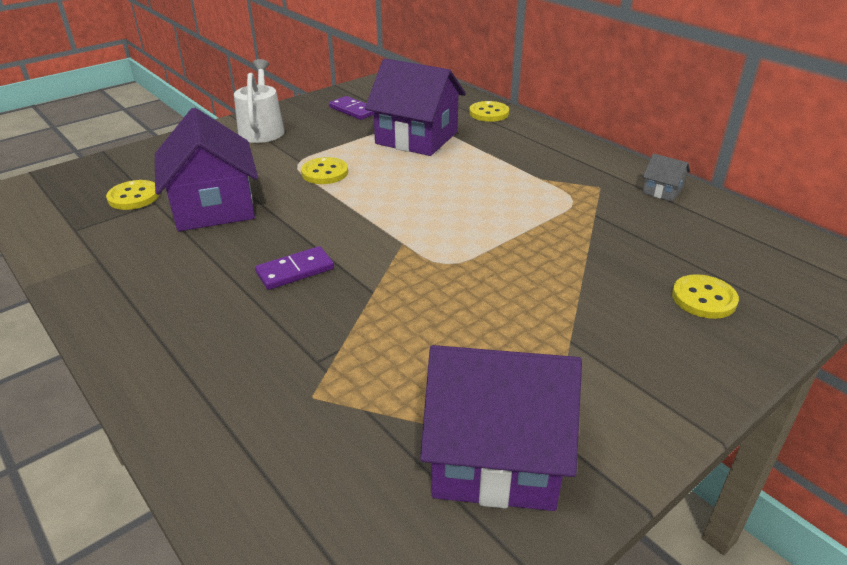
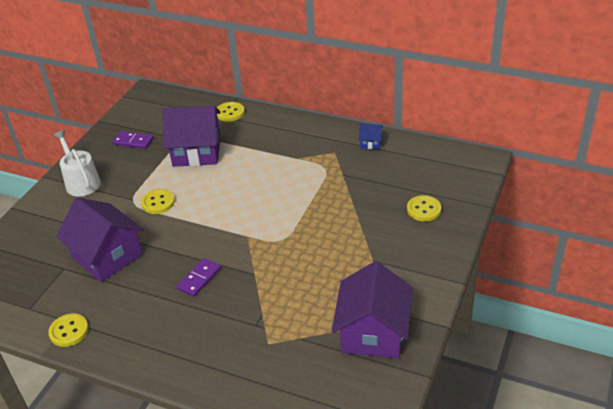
camera: 25 degrees left, 5 degrees up
yellow button [106,180,160,210] -> yellow button moved to [48,314,89,347]
purple house [420,345,582,511] -> purple house turned 60 degrees counterclockwise [332,261,413,358]
grey house [643,153,690,202] -> blue house [359,124,383,149]

